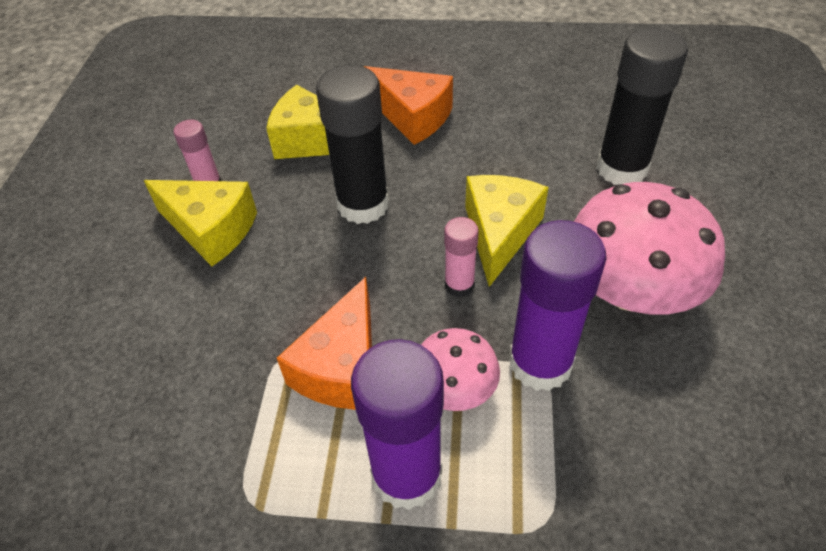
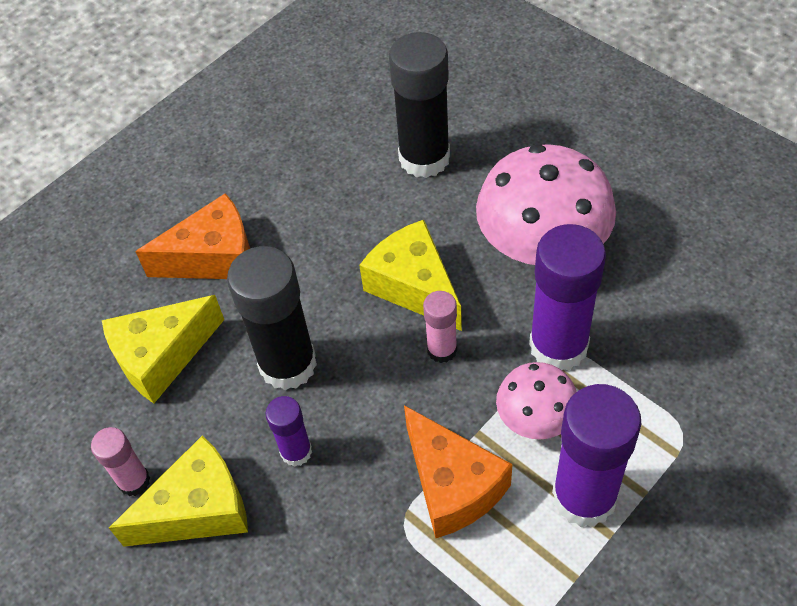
camera: 50 degrees left, 5 degrees up
none -> purple glue stick [265,396,312,467]

